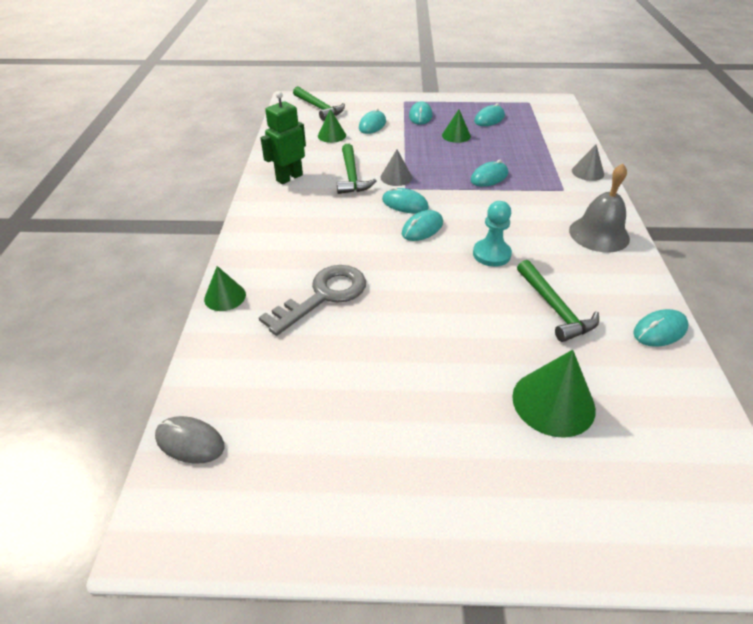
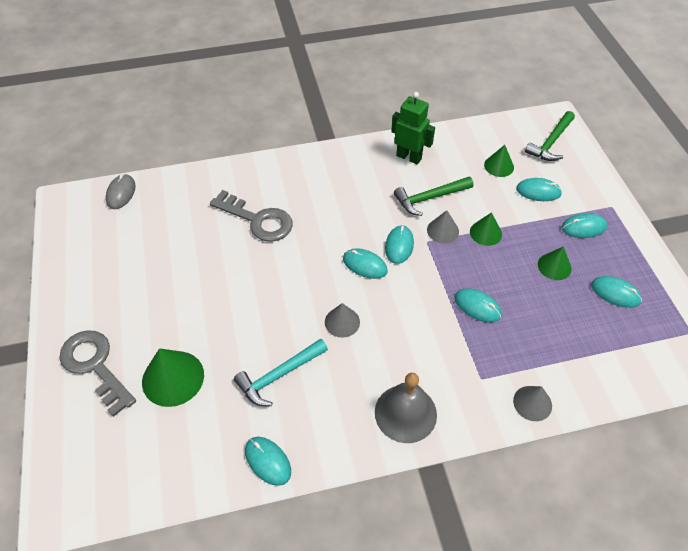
camera: 75 degrees right, 10 degrees up
green cone [204,266,246,311] -> green cone moved to [470,212,502,246]
turquoise pawn [473,201,512,267] -> grey cone [325,303,360,338]
green hammer [517,260,599,342] -> turquoise hammer [234,339,328,406]
none -> grey key [59,330,136,417]

